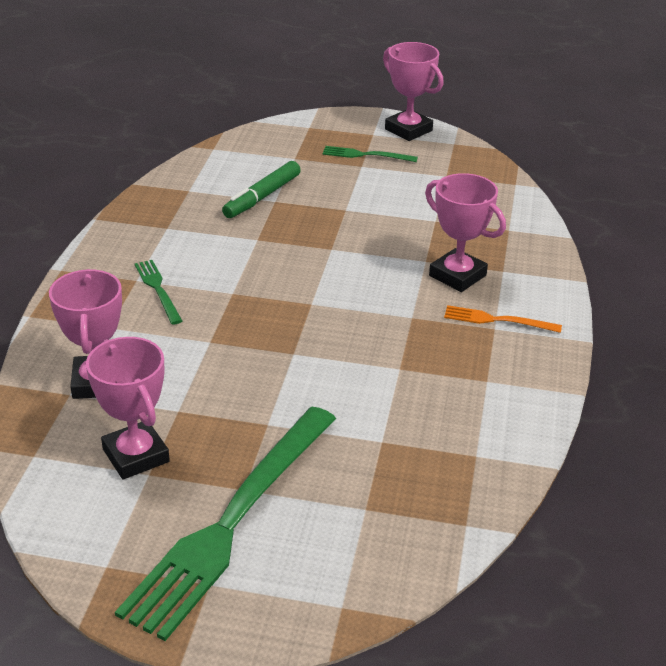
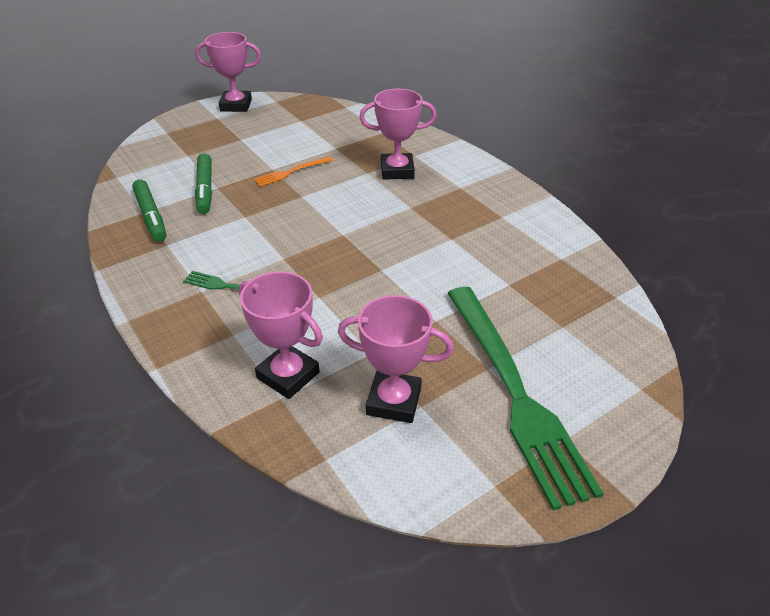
camera: 45 degrees left, 5 degrees up
green fork [323,146,418,162] -> none
orange fork [444,305,562,333] -> orange fork moved to [254,156,334,186]
none -> green marker [132,179,166,242]

